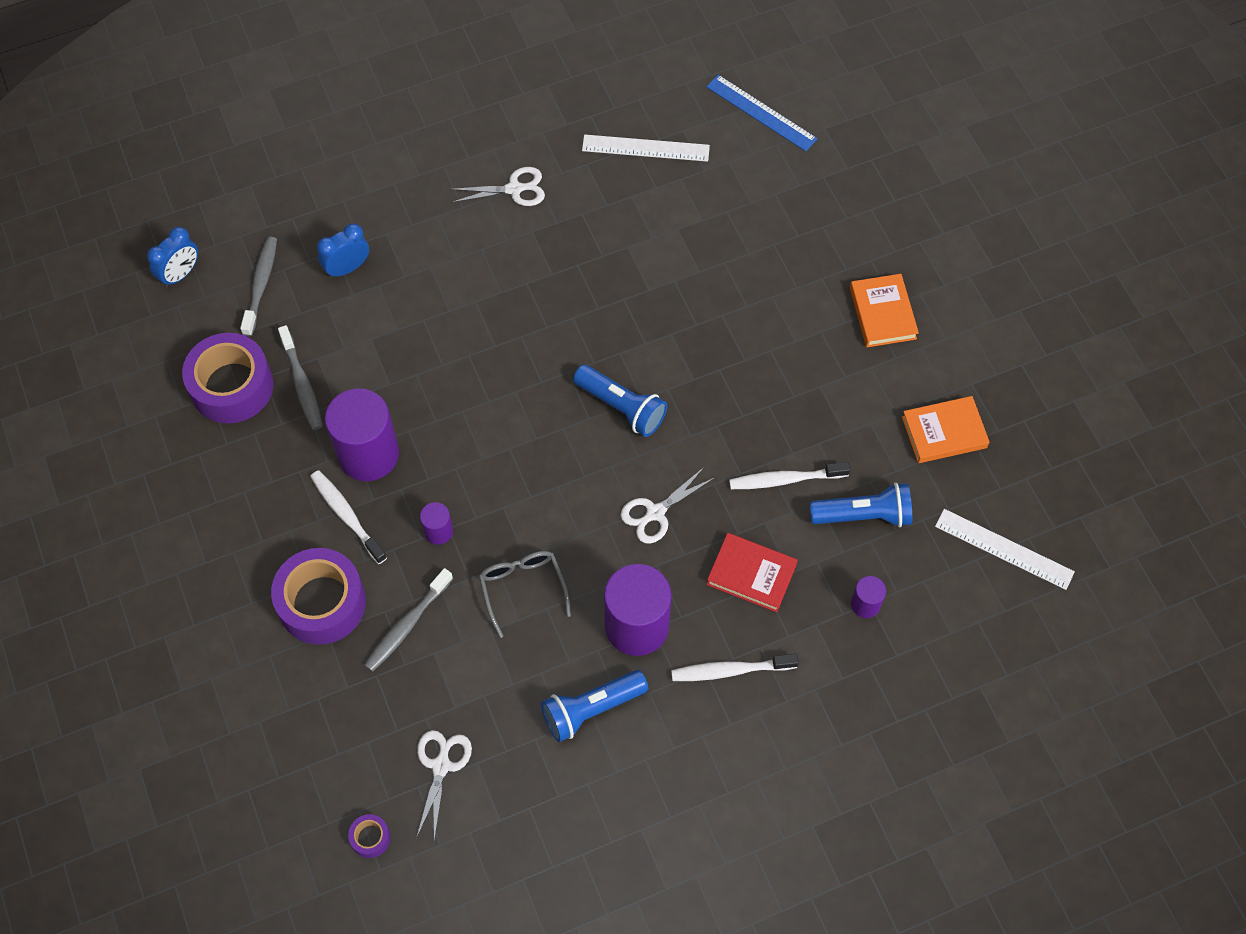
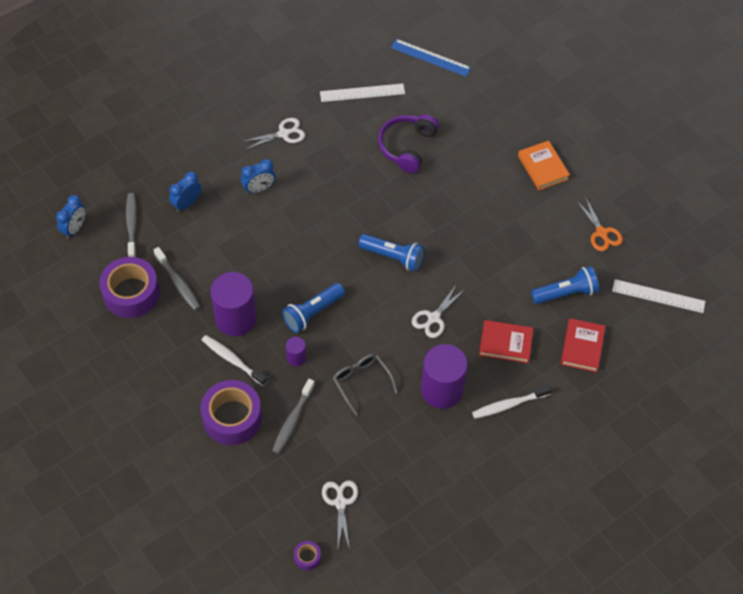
camera: 15 degrees left, 5 degrees down
blue flashlight [541,670,648,742] -> blue flashlight moved to [282,283,345,333]
white toothbrush [729,462,850,489] -> none
purple cylinder [851,576,886,618] -> red book [560,318,605,372]
orange book [902,396,990,463] -> orange scissors [576,196,623,251]
none -> blue clock [241,159,276,194]
none -> purple headphones [378,114,439,173]

